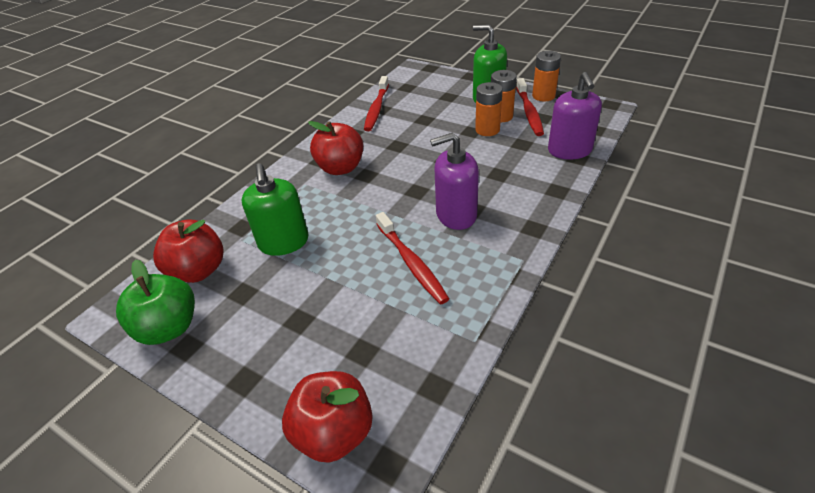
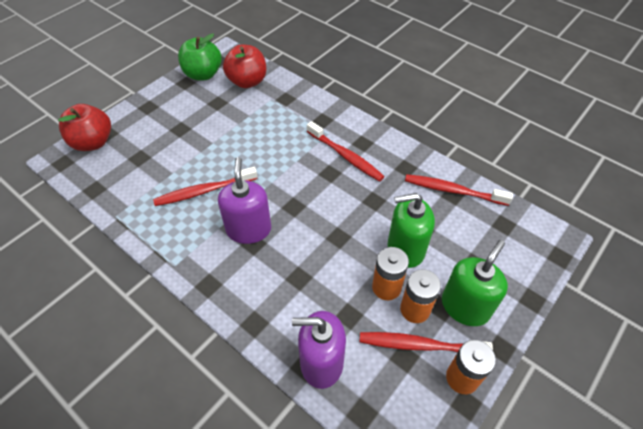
camera: 95 degrees right, 10 degrees up
green soap dispenser [242,163,308,256] -> green soap dispenser moved to [388,193,435,268]
red apple [308,121,363,175] -> red toothbrush [307,121,385,182]

